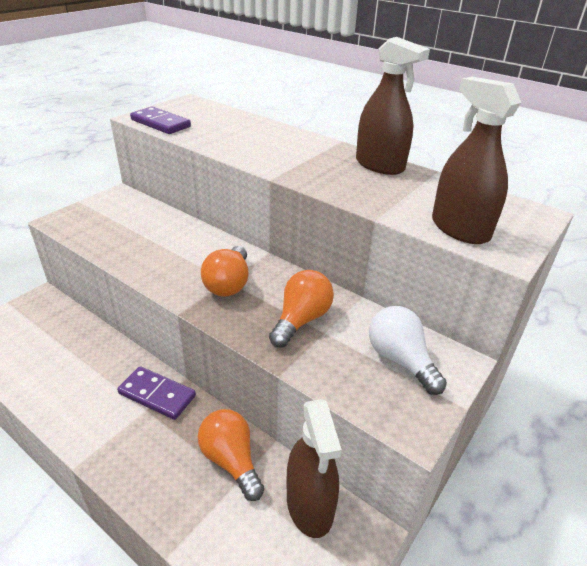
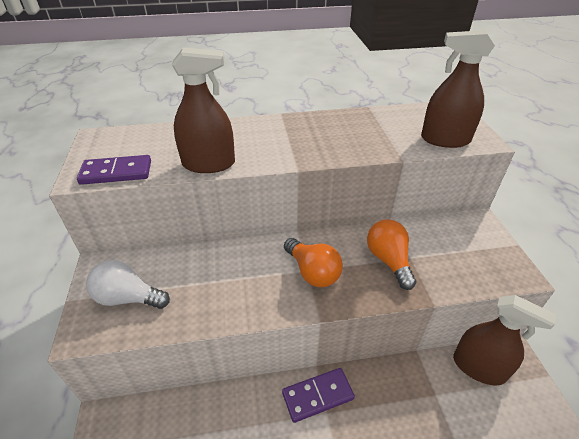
camera: 45 degrees left, 5 degrees up
orange light bulb [198,409,264,501] -> none
brown spray bottle [356,37,430,175] -> brown spray bottle moved to [172,48,235,173]
white light bulb [369,306,447,395] -> white light bulb moved to [86,260,170,309]

